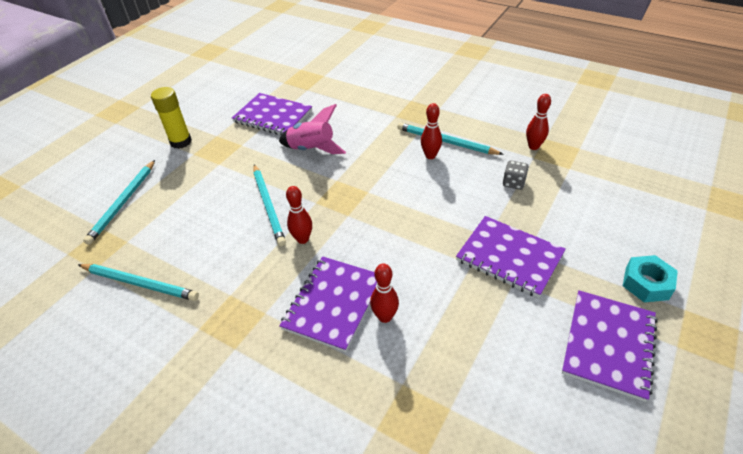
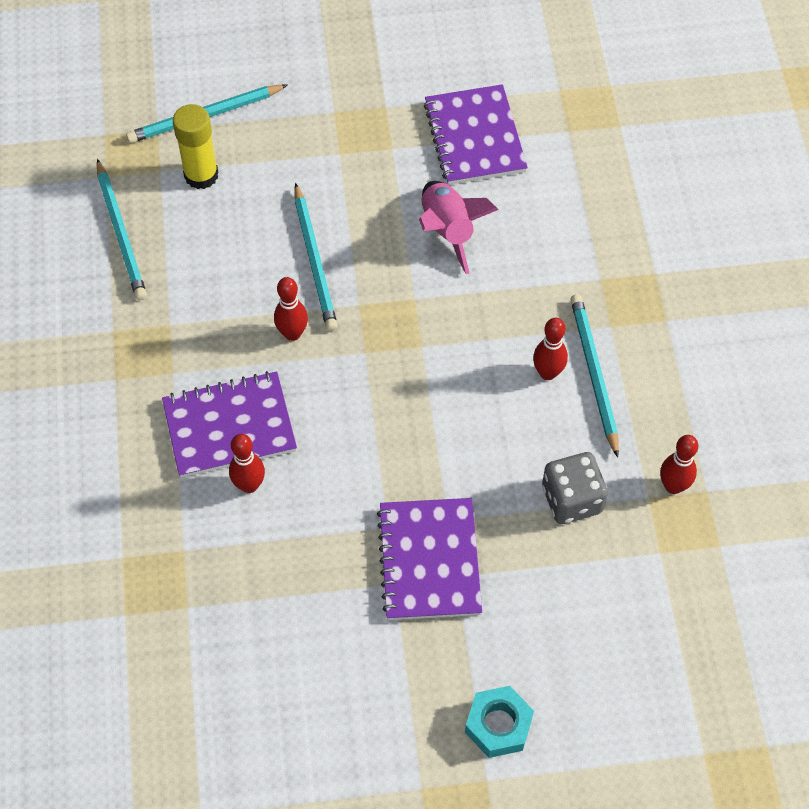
camera: 50 degrees right, 15 degrees up
yellow glue stick [151,87,192,149] -> yellow glue stick moved to [173,104,218,189]
turquoise pencil [254,164,286,246] -> turquoise pencil turned 45 degrees counterclockwise [294,183,338,331]
grey dice [503,160,529,190] -> grey dice [542,452,608,524], size x1.57
purple notebook [562,290,658,402] -> none

